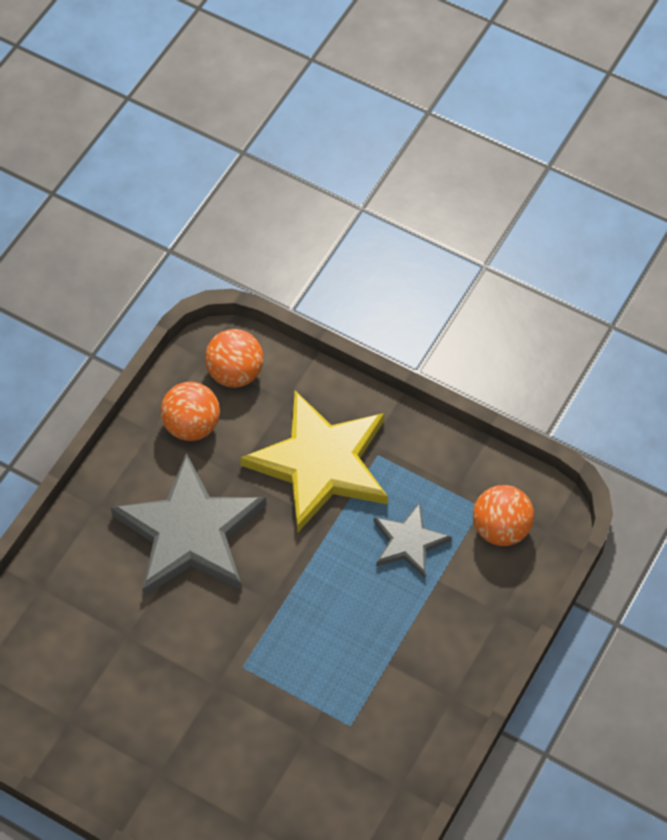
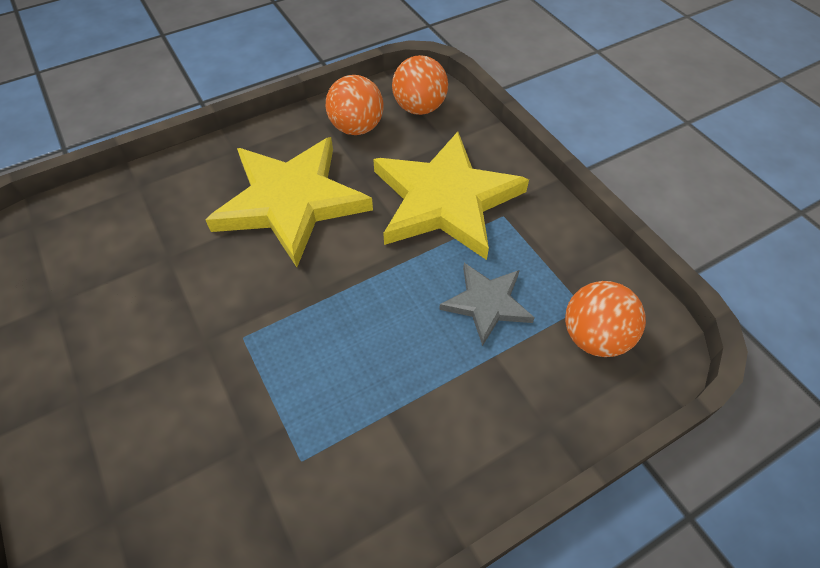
camera: 30 degrees right, 5 degrees down
grey star [110,453,266,596] -> yellow star [206,137,373,267]

